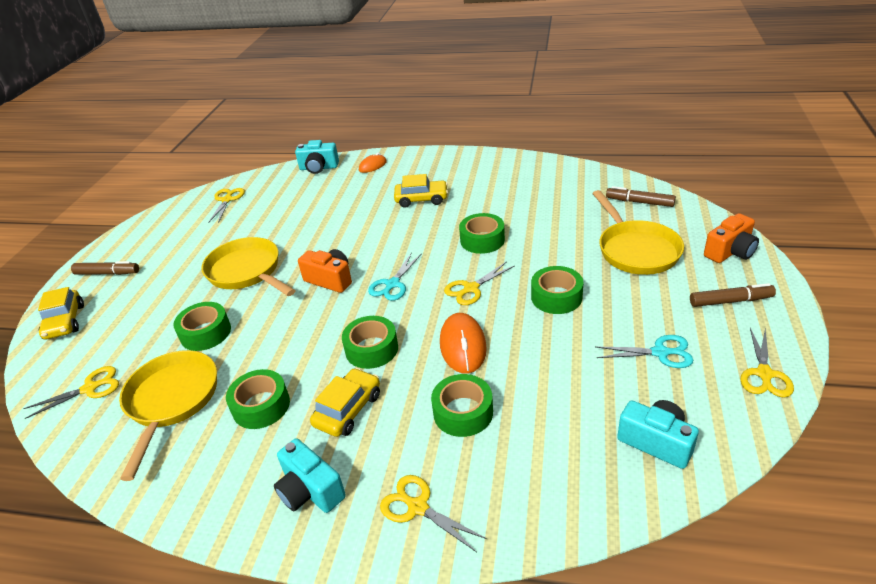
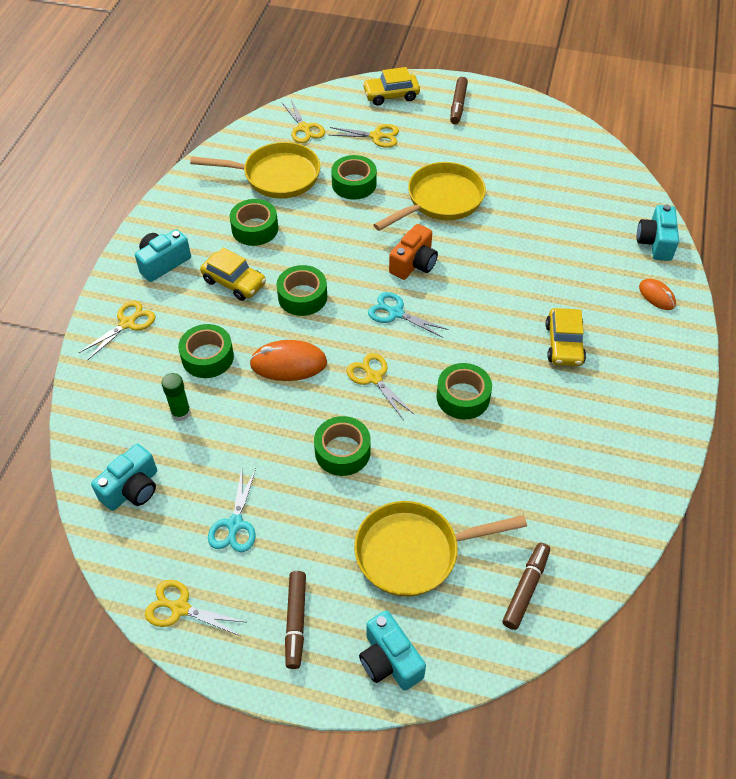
camera: 90 degrees right, 15 degrees up
yellow scissors [208,188,245,223] -> yellow scissors moved to [329,124,399,148]
orange camera [704,213,759,263] -> turquoise camera [359,611,426,691]
none -> green glue stick [161,373,191,421]

